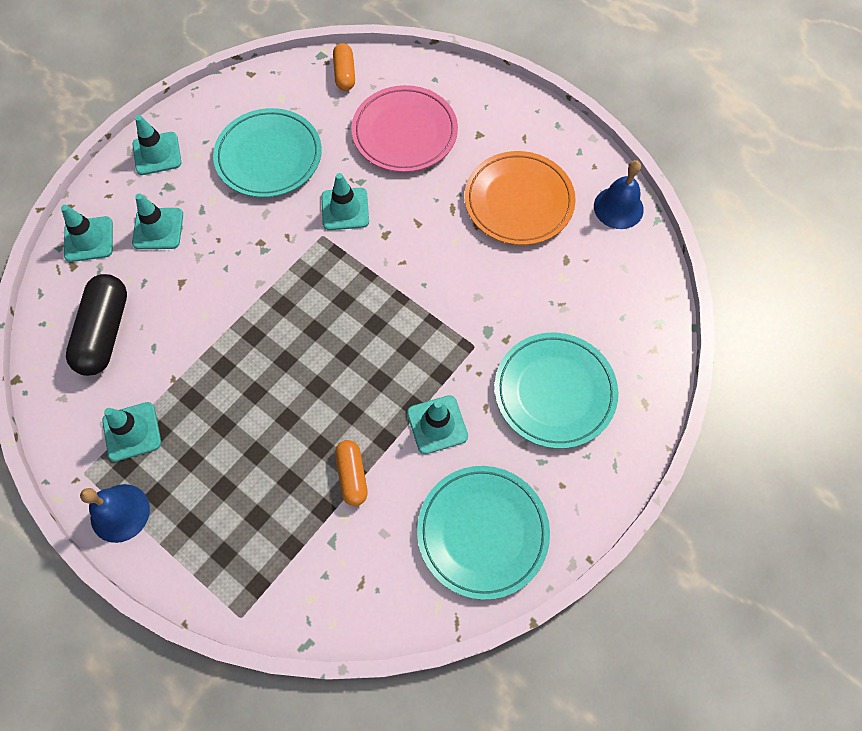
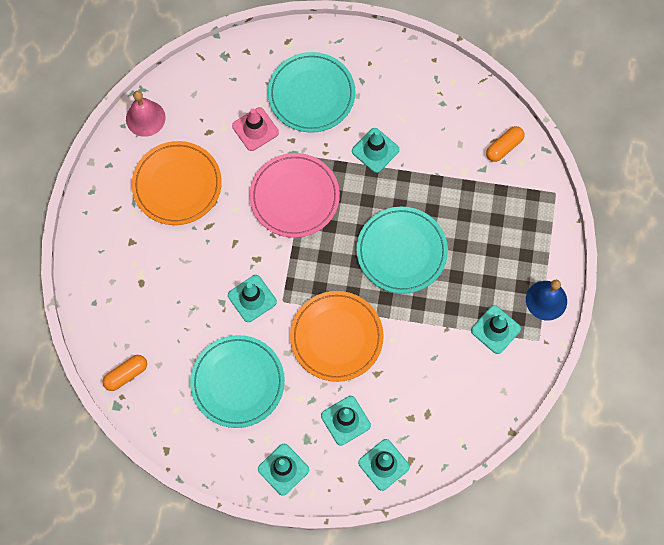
camera: 120 degrees left, 5 degrees up
black capsule [66,274,127,376] -> none
orange capsule [335,440,368,506] -> orange capsule moved to [486,126,525,162]
pink plate [351,85,458,172] -> pink plate moved to [250,153,340,238]
turquoise plate [417,466,550,600] -> turquoise plate moved to [356,207,448,294]
blue bell [594,160,644,229] -> pink bell [126,91,166,137]
none -> pink traffic cone [232,107,279,151]
none -> orange plate [290,291,384,382]

